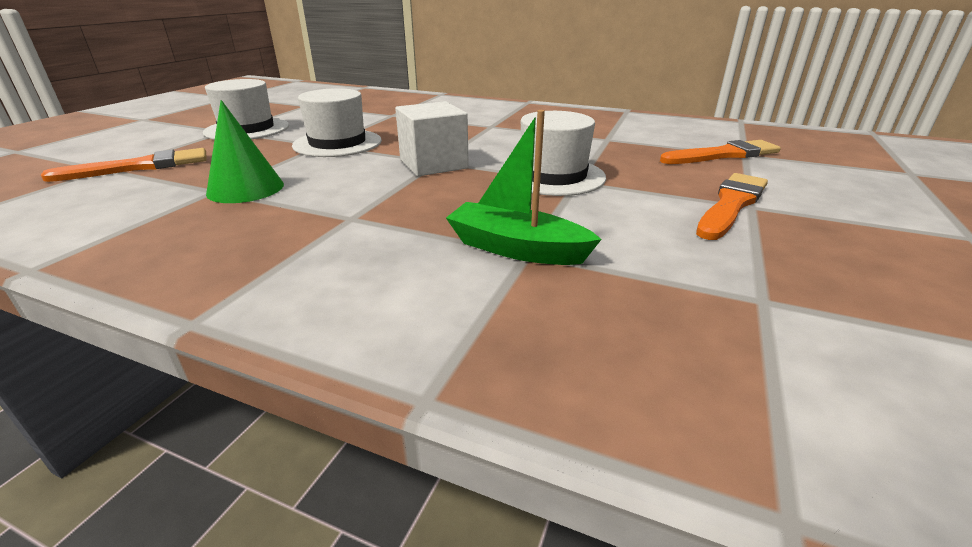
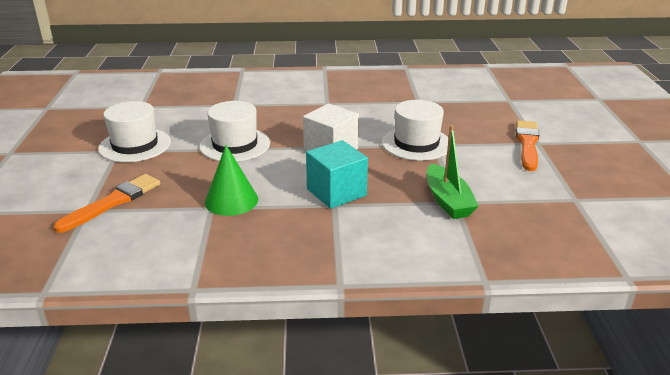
camera: 25 degrees left, 0 degrees up
green boat [446,110,602,265] -> green boat turned 105 degrees counterclockwise [427,125,478,219]
orange brush [660,140,781,164] -> none
none -> turquoise cube [306,140,368,209]

